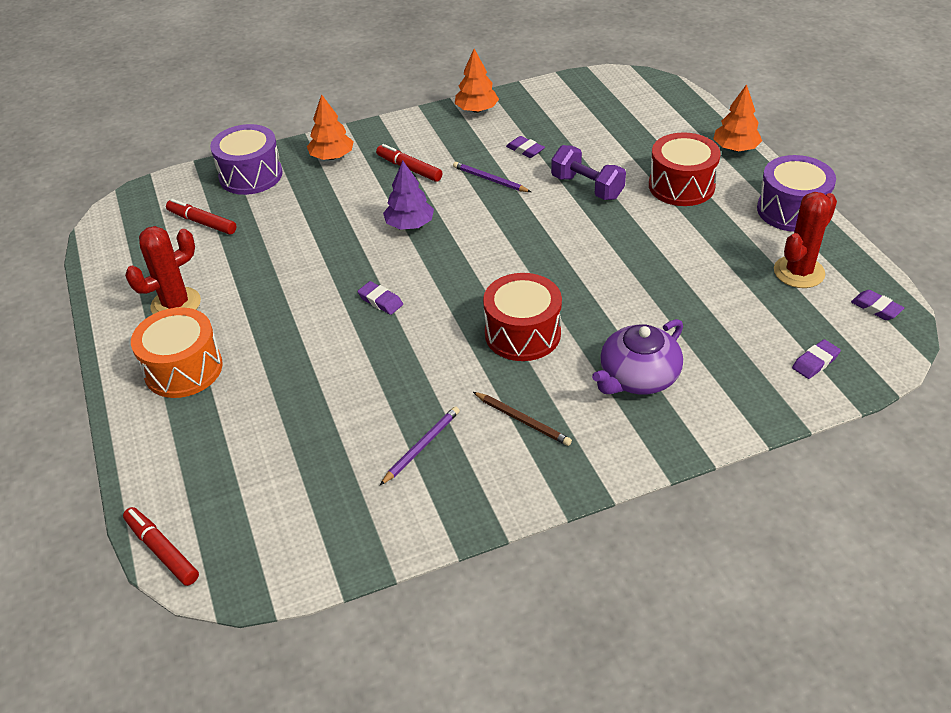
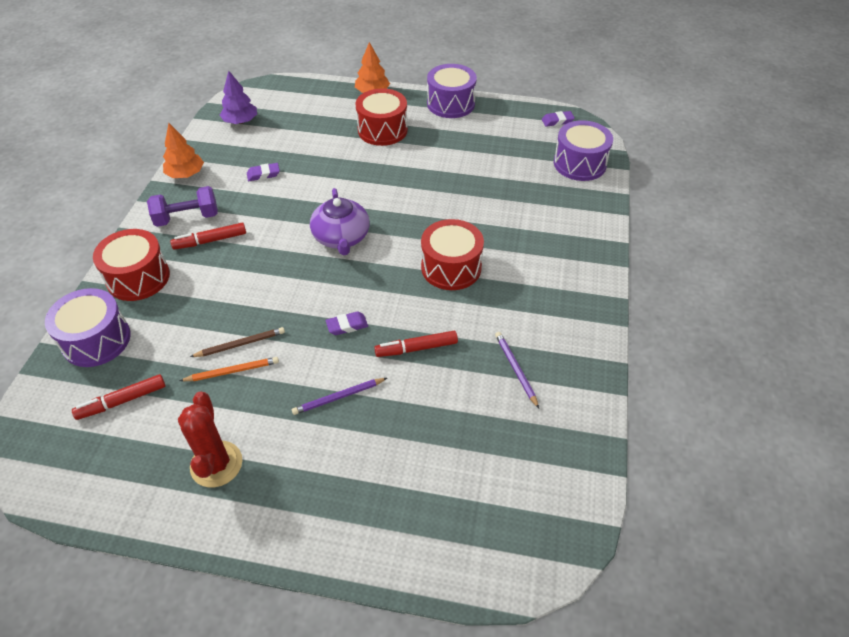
camera: 60 degrees left, 5 degrees up
red marker [123,507,199,586] -> red marker moved to [374,331,458,357]
orange drum [131,307,223,398] -> none
orange tree [307,94,354,160] -> red drum [93,229,170,301]
purple tree [383,161,434,230] -> purple tree moved to [220,71,257,124]
purple pencil [453,162,531,192] -> purple pencil moved to [292,378,387,415]
brown pencil [473,392,572,446] -> brown pencil moved to [190,327,285,357]
purple dumbbell [551,145,626,200] -> purple dumbbell moved to [147,186,218,227]
purple teapot [592,319,683,394] -> purple teapot moved to [310,188,370,255]
red cactus [774,192,837,288] -> none
purple eraser [792,339,841,379] -> purple drum [554,120,613,181]
none -> orange pencil [180,357,279,381]

